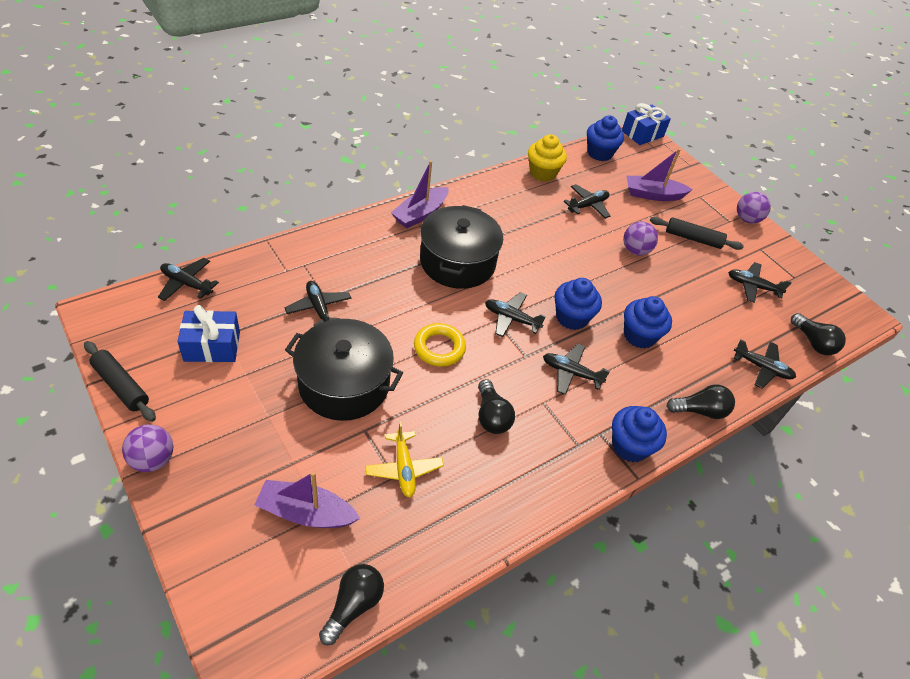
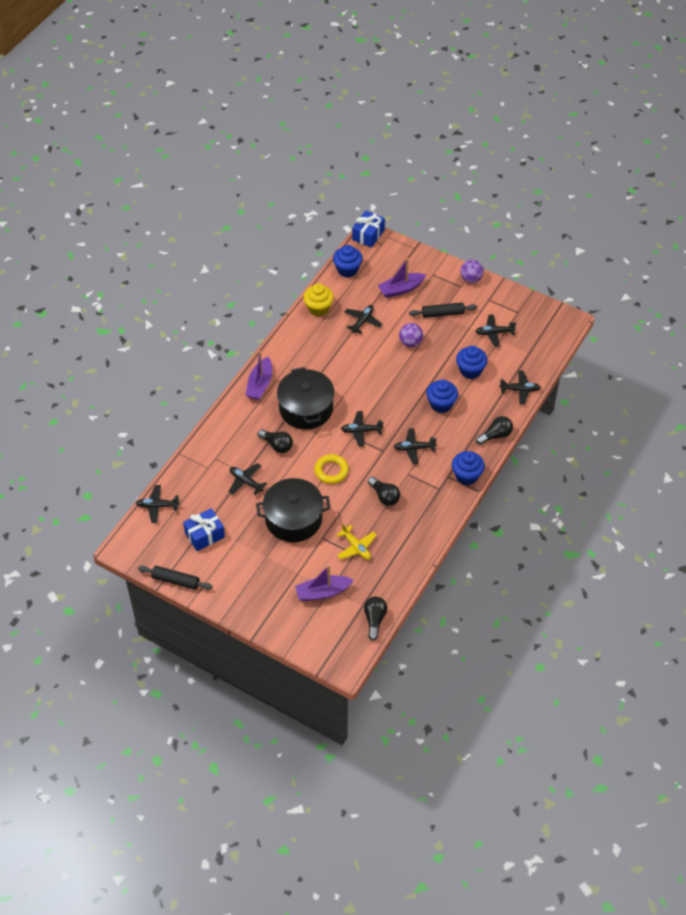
camera: 20 degrees left, 5 degrees up
purple ball [122,425,173,472] -> none
blue cupcake [554,278,602,330] -> blue cupcake moved to [456,346,488,379]
black light bulb [791,313,846,355] -> black light bulb moved to [258,429,293,453]

